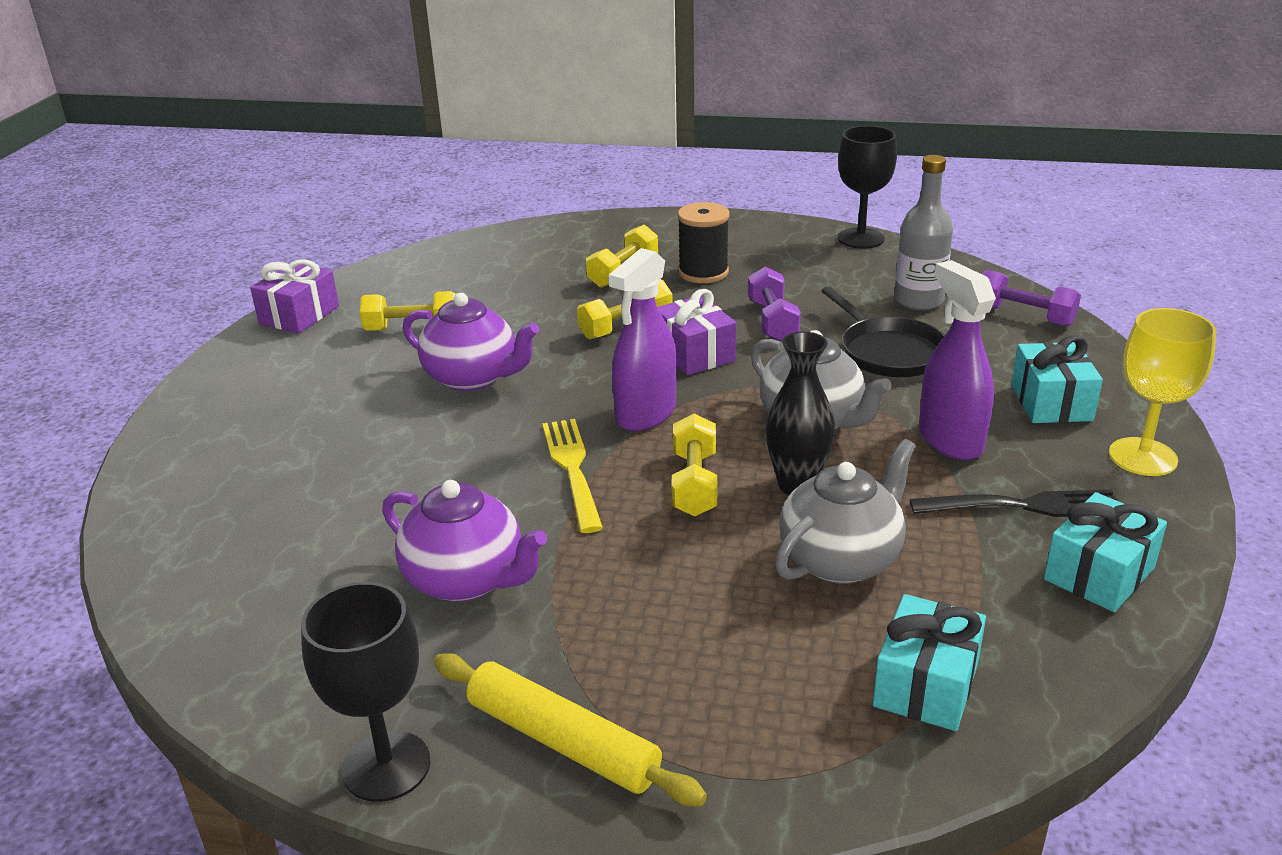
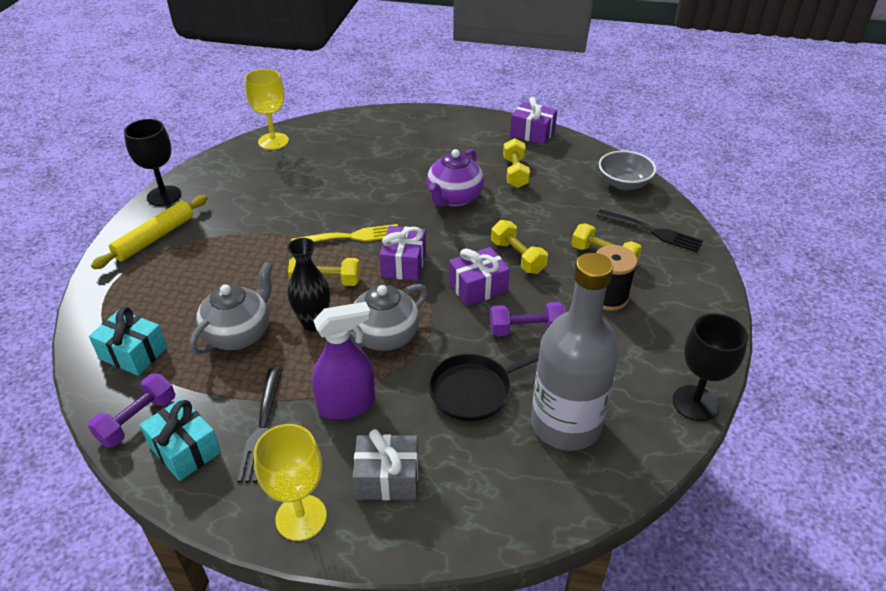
camera: 90 degrees right, 10 degrees up
purple teapot [382,480,547,602] -> none
purple spray bottle [608,248,677,431] -> purple gift [379,226,426,281]
grey teapot [775,439,916,584] -> grey teapot turned 105 degrees counterclockwise [190,262,273,355]
grey bottle [894,155,953,310] -> grey bottle [531,253,619,451], size x1.62
purple dumbbell [982,270,1081,327] -> purple dumbbell moved to [88,374,175,447]
turquoise gift [1011,335,1103,423] -> grey gift [353,429,418,500]
none -> yellow goblet [245,69,289,150]
none -> black fork [596,209,703,252]
none -> grey bowl [599,151,656,190]

